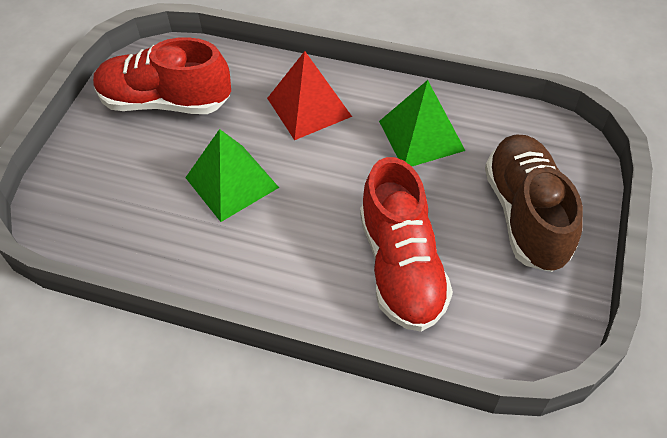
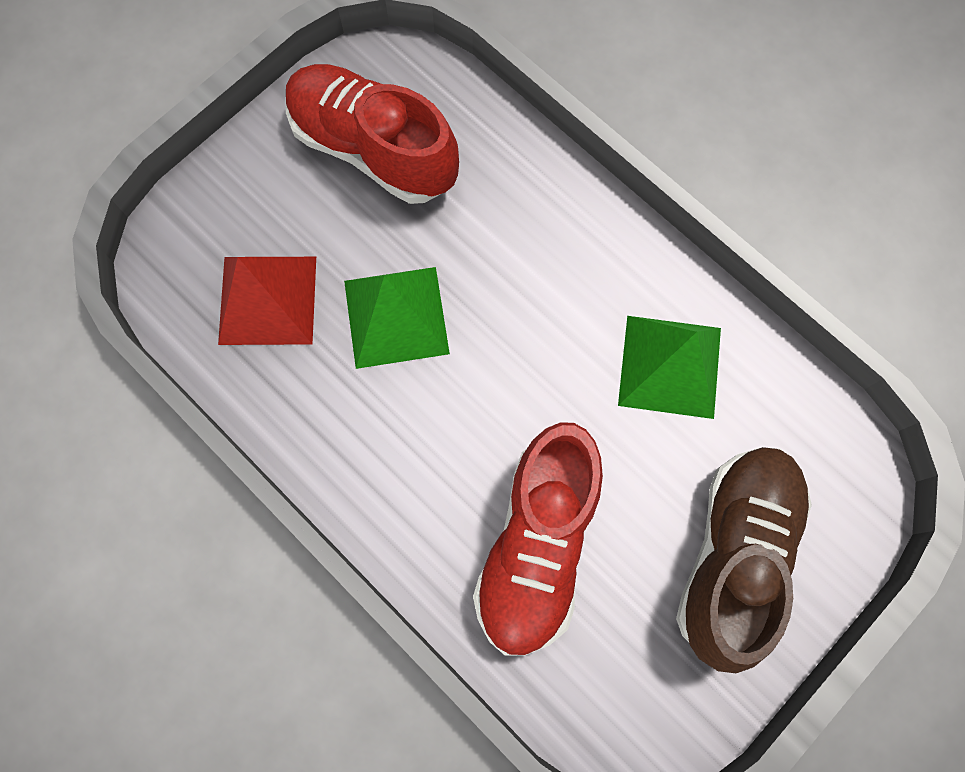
camera: 25 degrees right, 20 degrees up
red pyramid [267,51,352,140] -> red pyramid moved to [218,257,316,345]

